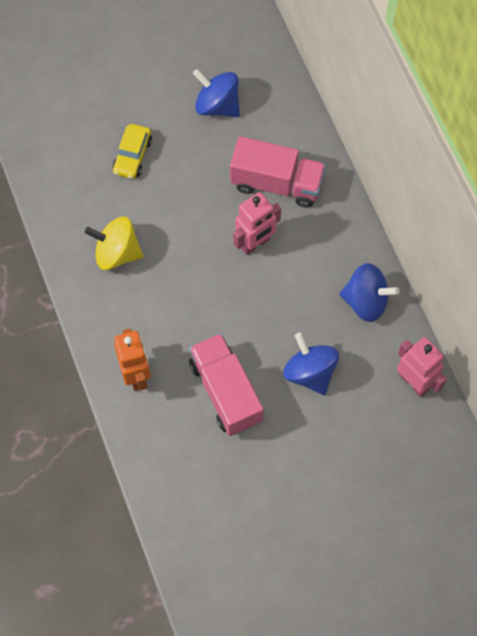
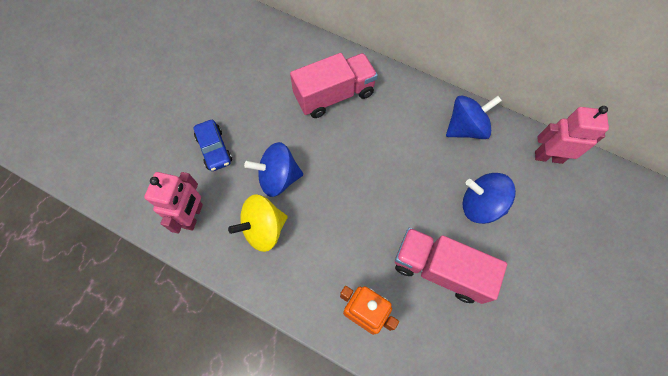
camera: 40 degrees left, 0 degrees up
yellow car [112,124,152,179] -> blue car [193,120,232,171]
blue spinning top [193,69,240,117] -> blue spinning top moved to [244,142,303,197]
pink robot [233,192,281,255] -> pink robot moved to [144,172,203,234]

